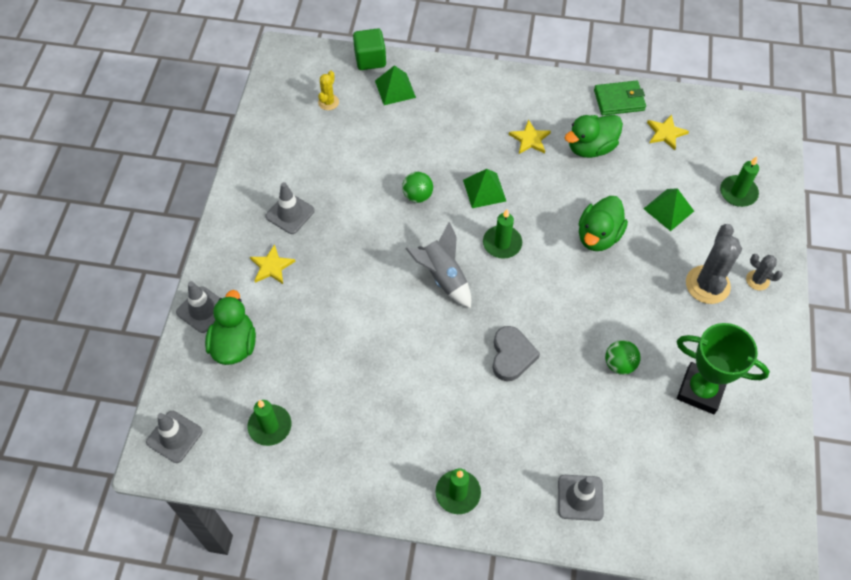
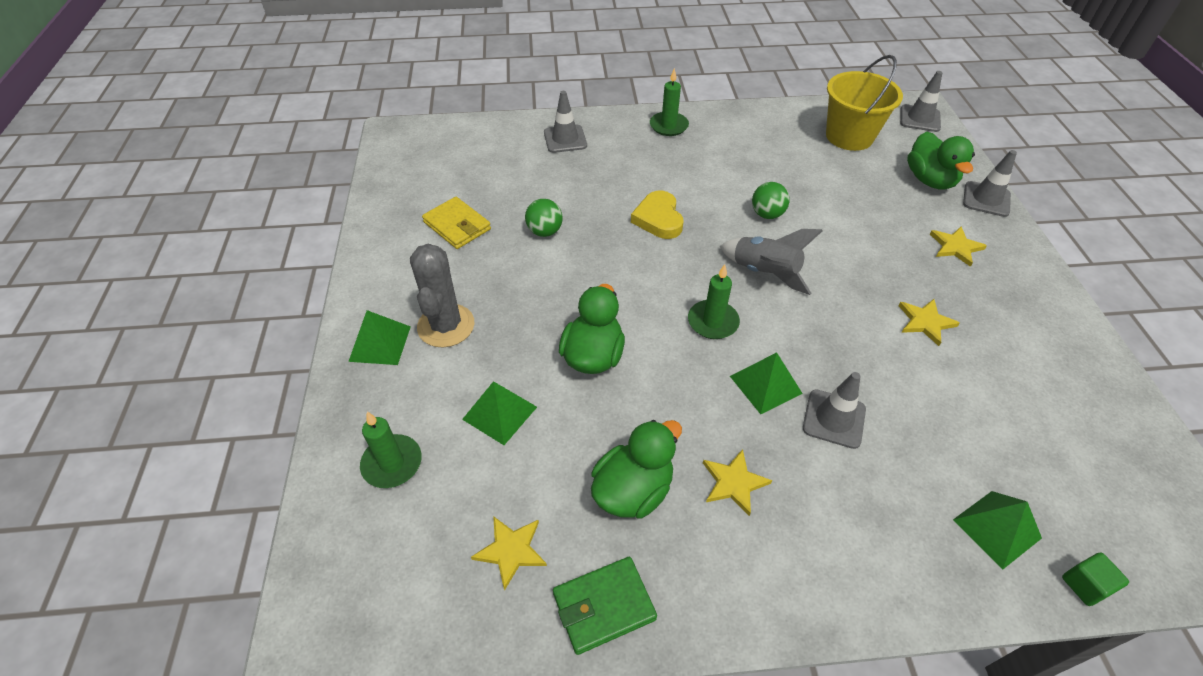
camera: 165 degrees right, 10 degrees down
green candle [248,400,291,446] -> yellow bucket [826,55,903,151]
grey traffic cone [265,182,315,234] -> grey traffic cone moved to [803,372,866,449]
yellow cactus [318,71,339,110] -> none
green cube [353,28,386,70] -> green cube [1062,553,1129,606], size x0.63
green ball [402,172,433,203] -> green ball moved to [752,182,790,219]
grey heart [493,326,540,381] -> yellow heart [631,191,683,239]
green trophy [677,323,770,414] -> yellow wallet [422,197,491,249]
grey cactus [746,254,783,290] -> green pyramid [348,310,411,365]
none -> yellow star [898,299,960,346]

